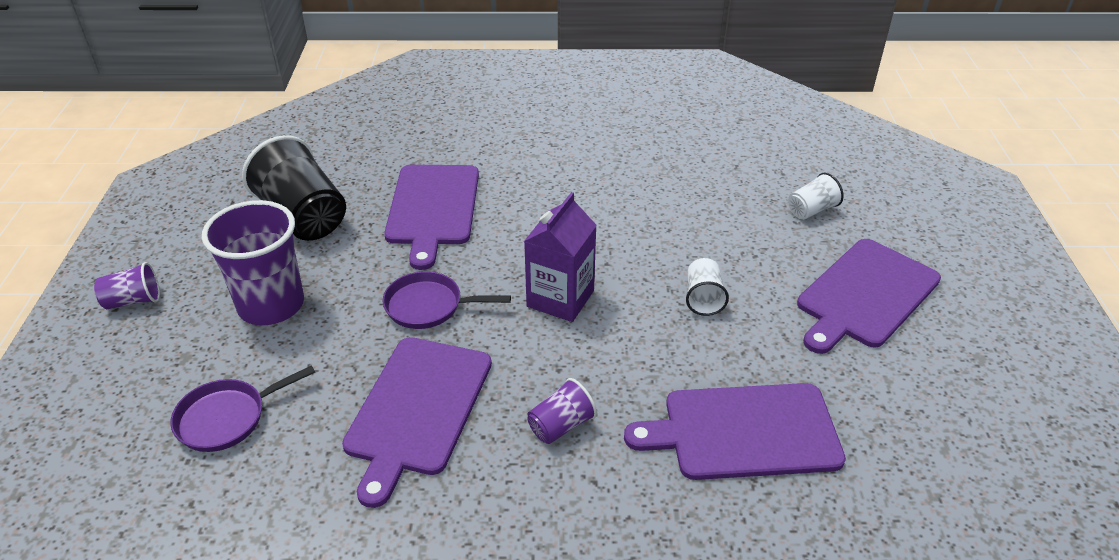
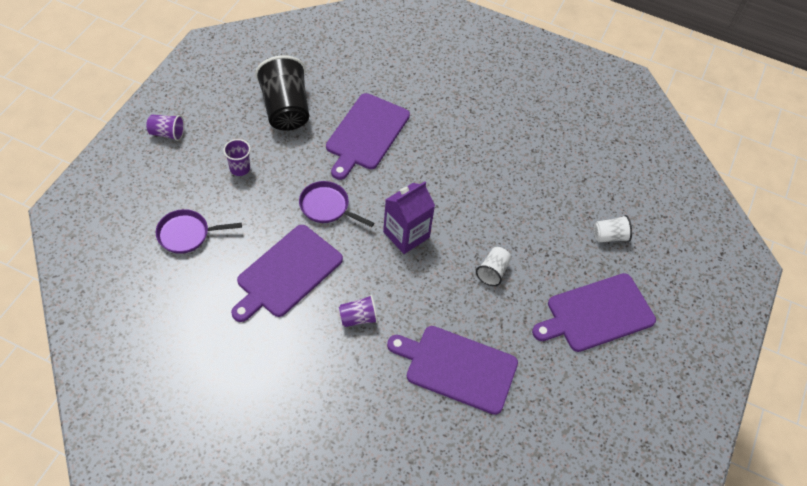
camera: 20 degrees right, 15 degrees up
purple cup [202,200,304,325] -> purple cup [223,139,251,176], size x0.49

